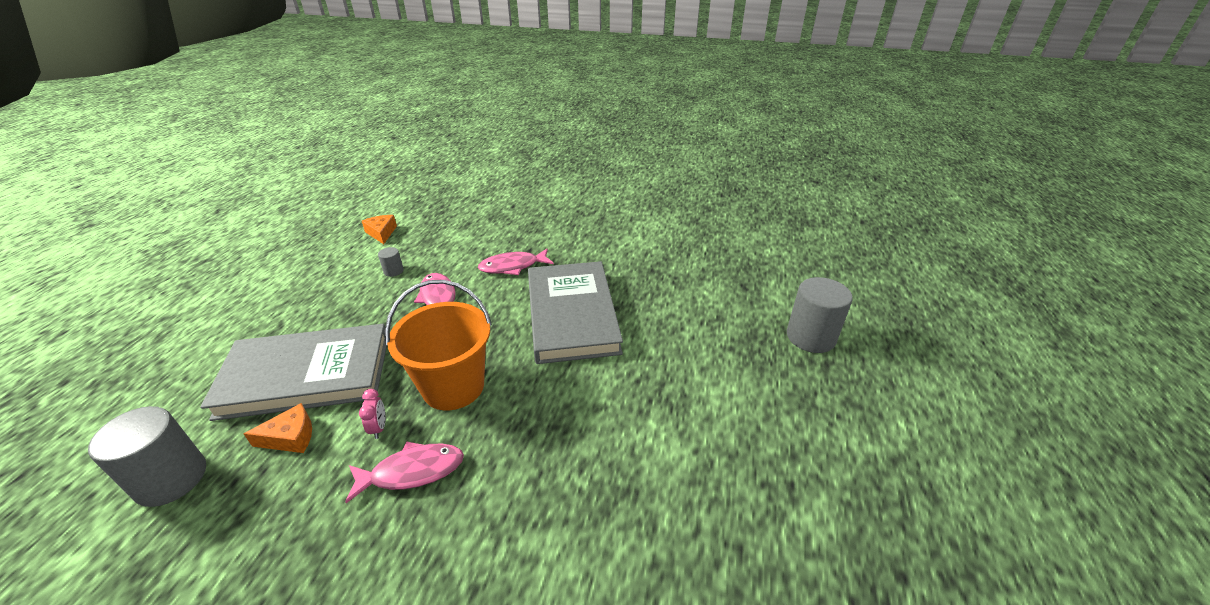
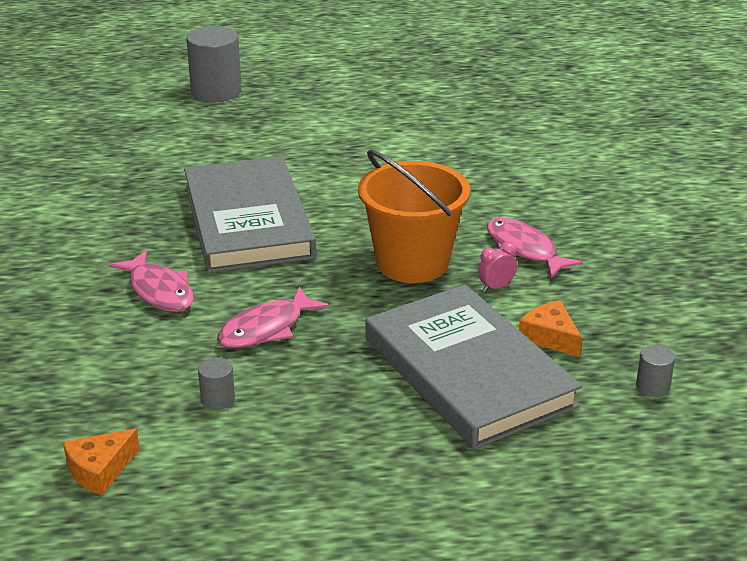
camera: 110 degrees left, 5 degrees down
grey cylinder [88,406,206,507] -> grey cylinder [636,345,675,397], size x0.46
grey book [528,261,623,364] -> grey book turned 75 degrees counterclockwise [184,157,316,273]

